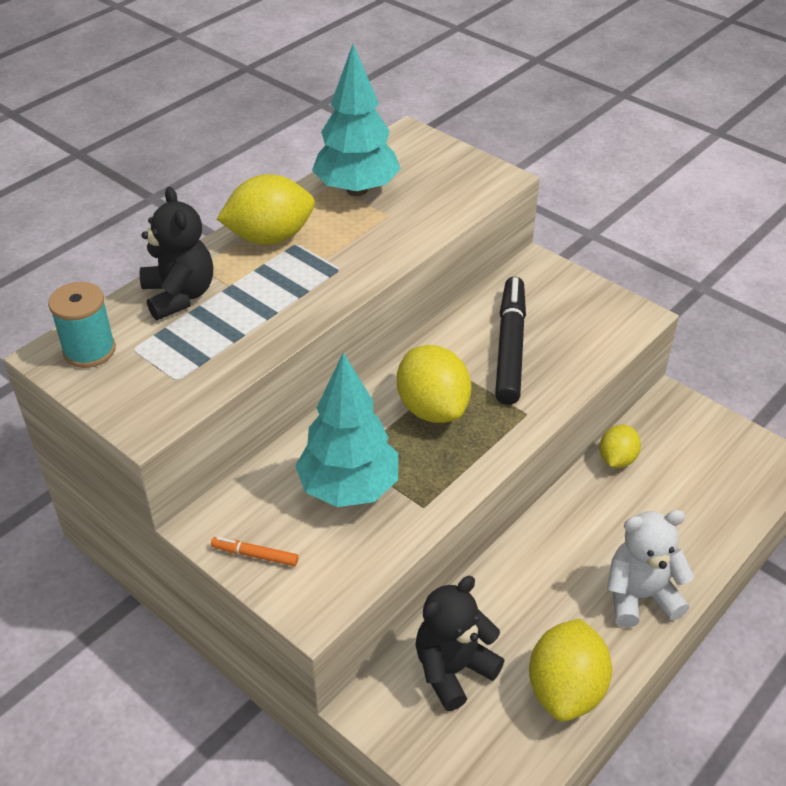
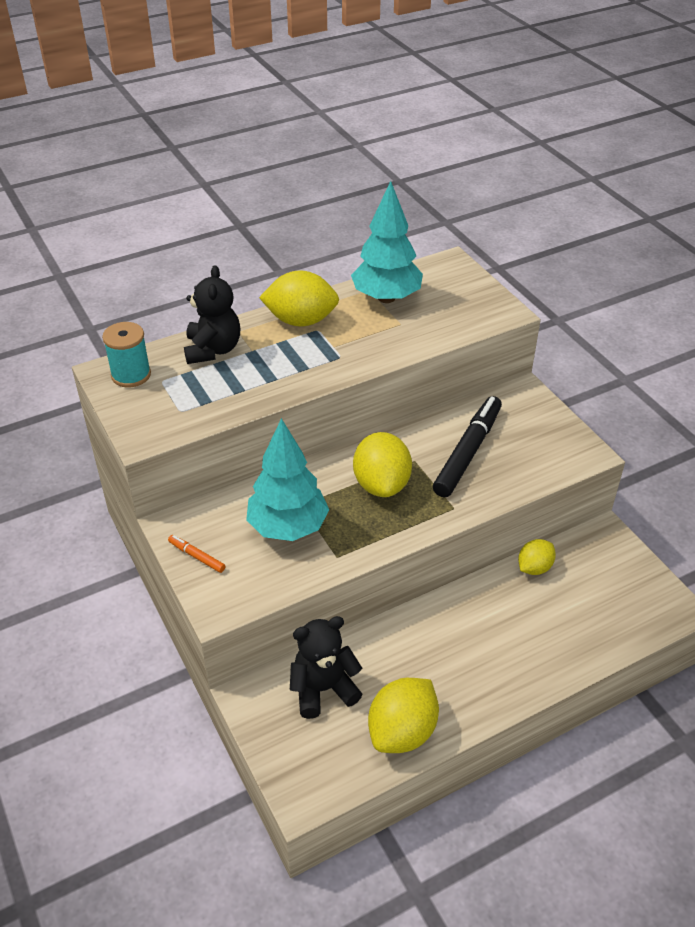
camera: 20 degrees right, 0 degrees up
white teddy bear [607,510,694,628] -> none

